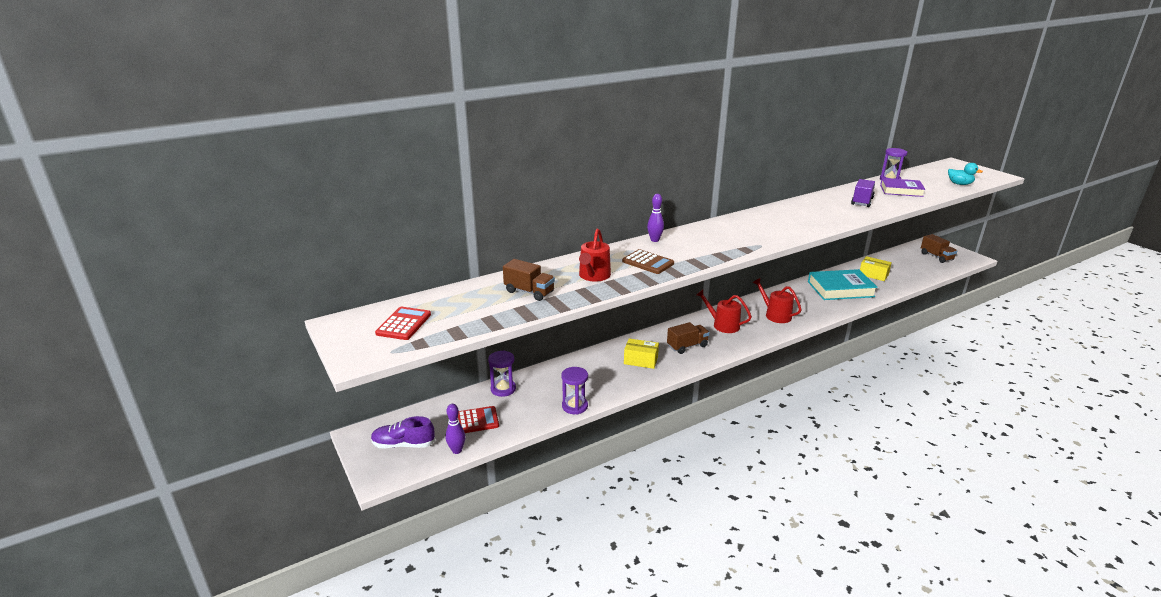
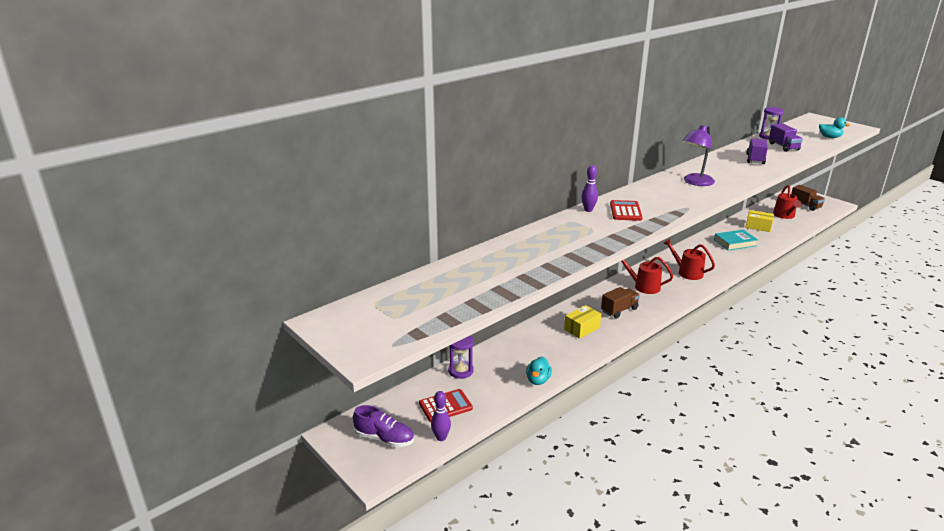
camera: 10 degrees left, 0 degrees up
purple shoe [371,416,435,448] -> purple shoe turned 150 degrees counterclockwise [353,405,414,447]
red calculator [375,307,431,340] -> red calculator moved to [610,200,643,221]
brown truck [503,259,555,301] -> none
purple hourglass [561,367,588,415] -> turquoise duck [526,356,552,385]
red watering can [579,229,611,282] -> red watering can moved to [773,185,801,219]
brown calculator [622,249,674,274] -> none
yellow box [624,338,659,369] -> yellow box turned 45 degrees counterclockwise [564,305,601,339]
turquoise book [808,269,878,300] -> turquoise book [714,229,758,251], size x0.66
purple book [880,178,925,197] -> purple truck [769,124,803,152]
none -> purple lamp [683,124,715,186]

